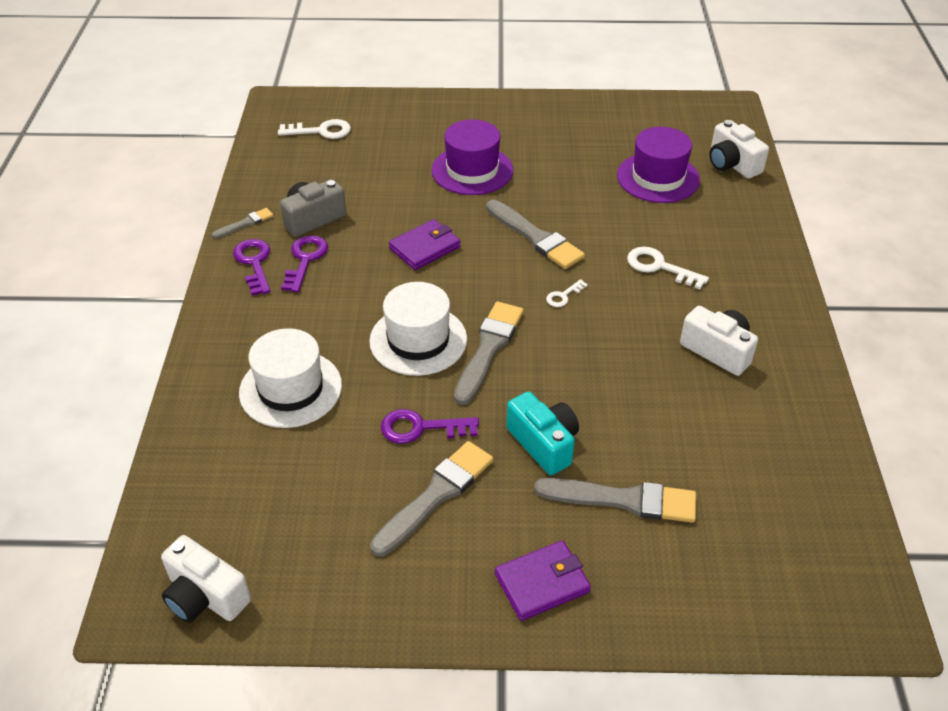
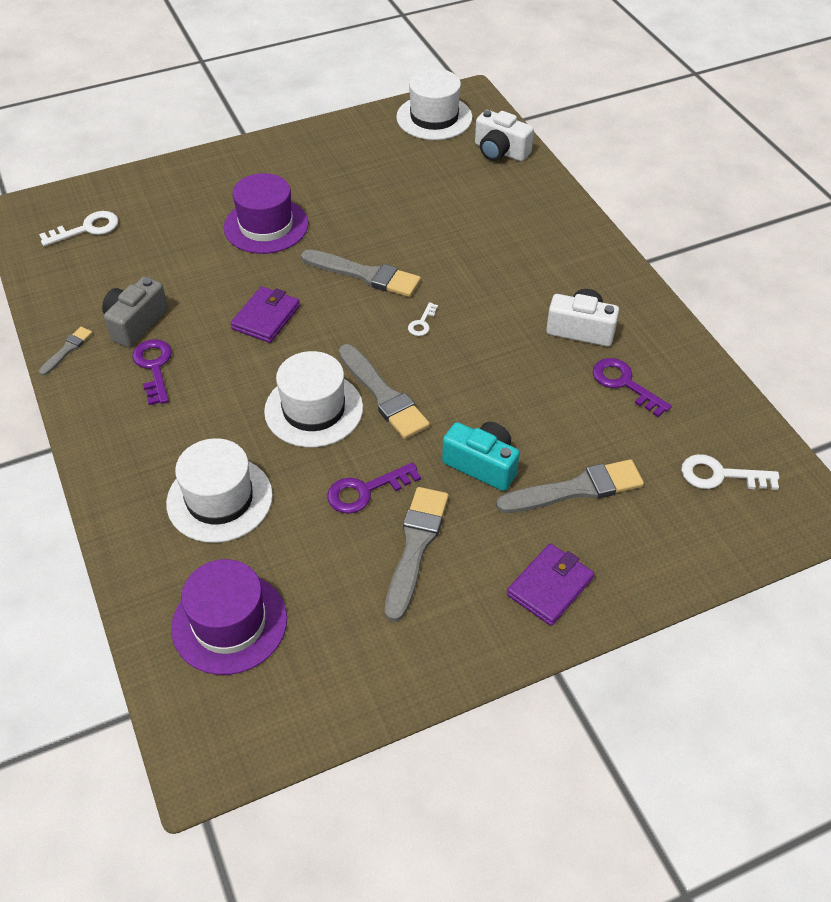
camera: 25 degrees left, 5 degrees up
white camera [161,535,251,623] -> none
purple key [233,239,270,296] -> purple key moved to [592,358,672,417]
grey brush [454,301,524,405] -> grey brush turned 150 degrees clockwise [339,344,430,439]
purple hat [617,127,700,203] -> purple hat moved to [171,559,287,675]
white key [627,247,709,289] -> white key moved to [681,454,779,490]
none -> white hat [396,69,472,140]

